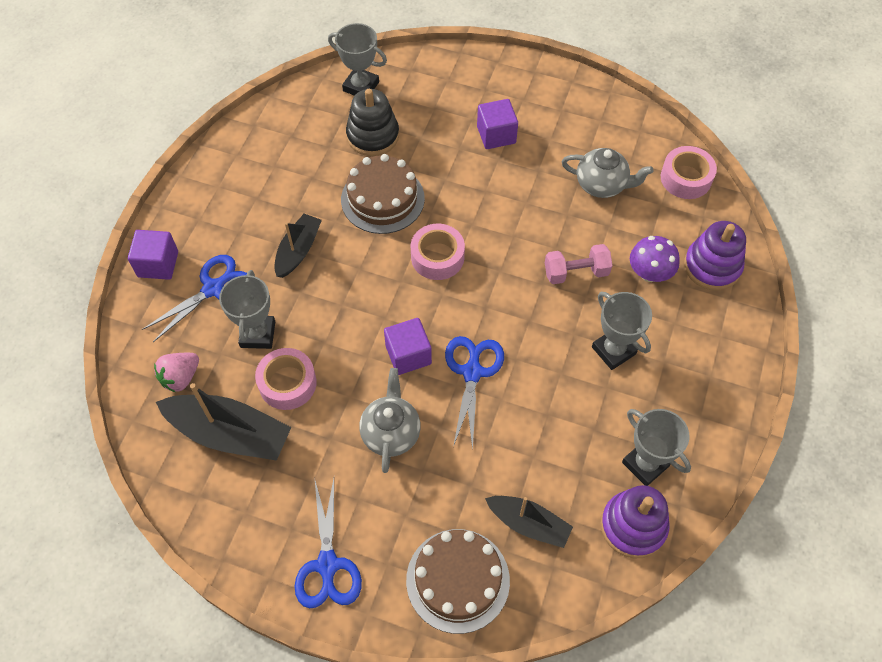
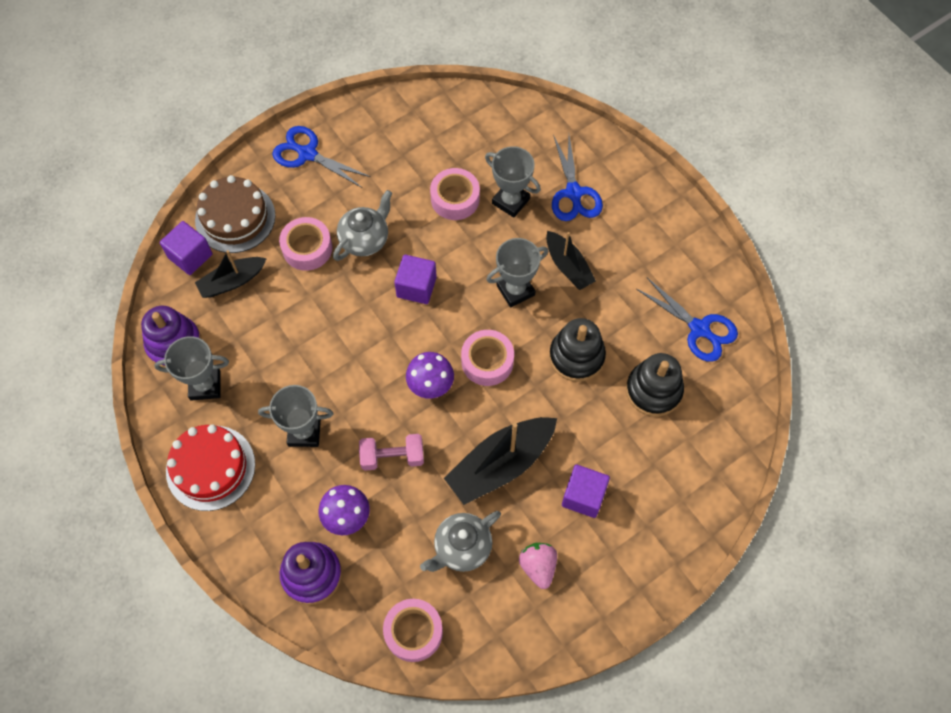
camera: 125 degrees right, 5 degrees up
purple cube [128,230,178,280] -> purple cube moved to [160,221,213,275]
pink strawberry [154,353,199,392] -> pink strawberry moved to [519,543,557,589]
black boat [156,383,291,461] -> black boat moved to [444,417,557,505]
grey trophy [328,23,387,96] -> grey trophy moved to [487,238,548,307]
brown cake [341,154,425,234] -> black stacking toy [549,318,606,382]
grey teapot [359,368,421,473] -> grey teapot turned 90 degrees counterclockwise [333,190,392,261]
blue scissors [445,336,504,450] -> blue scissors moved to [636,278,738,362]
pink dumbbell [545,244,613,284] -> pink dumbbell turned 60 degrees clockwise [359,434,424,471]
none -> red cake [166,425,255,511]
none -> pink tape [279,217,332,271]
none -> purple mushroom [406,352,454,399]

